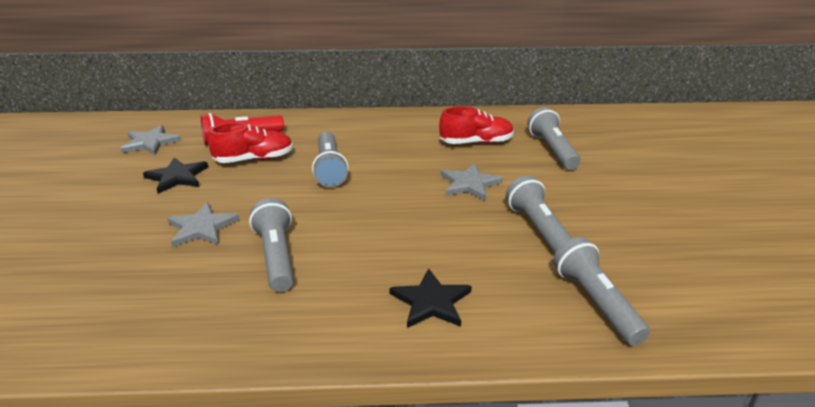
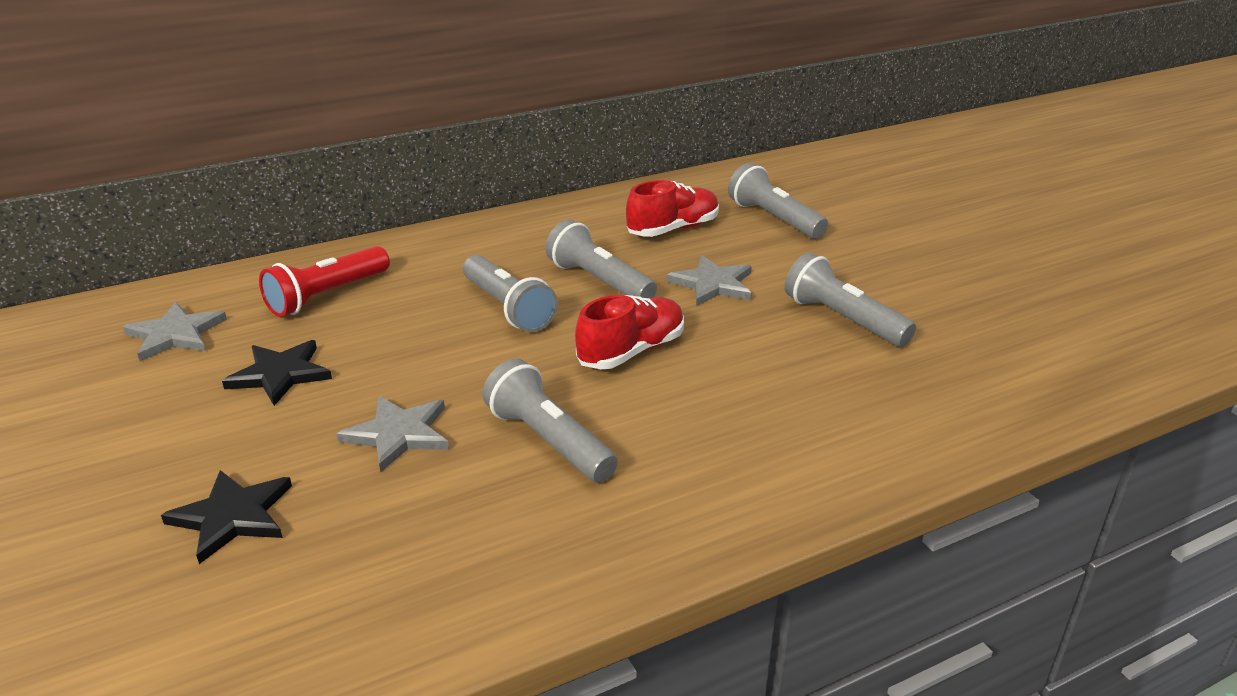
camera: 25 degrees left, 0 degrees up
red shoe [208,122,293,163] -> red shoe moved to [575,295,684,369]
black star [389,268,472,328] -> black star moved to [161,470,292,564]
grey flashlight [553,237,650,346] -> grey flashlight moved to [546,220,657,298]

